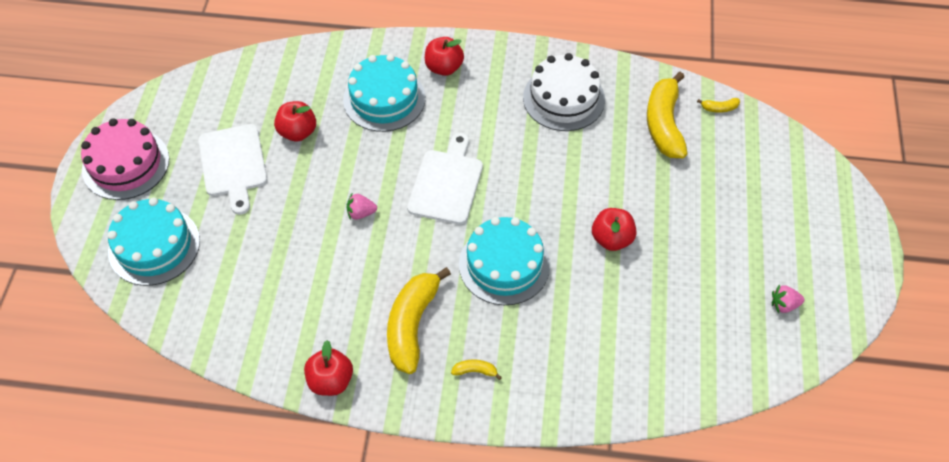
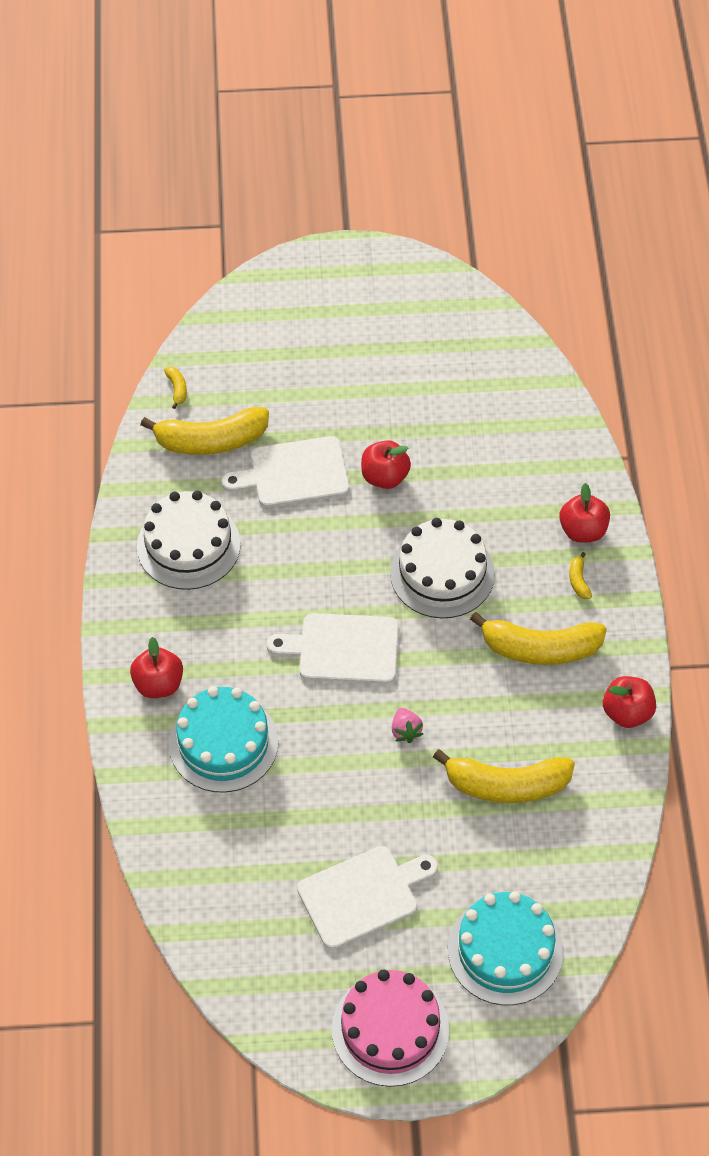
camera: 100 degrees left, 0 degrees up
red apple [274,101,316,141] -> red apple moved to [559,483,610,543]
turquoise cake [459,217,550,305] -> white cake [390,518,495,618]
pink strawberry [772,285,804,313] -> none
none -> white cutting board [222,436,350,508]
none -> yellow banana [433,749,575,803]

